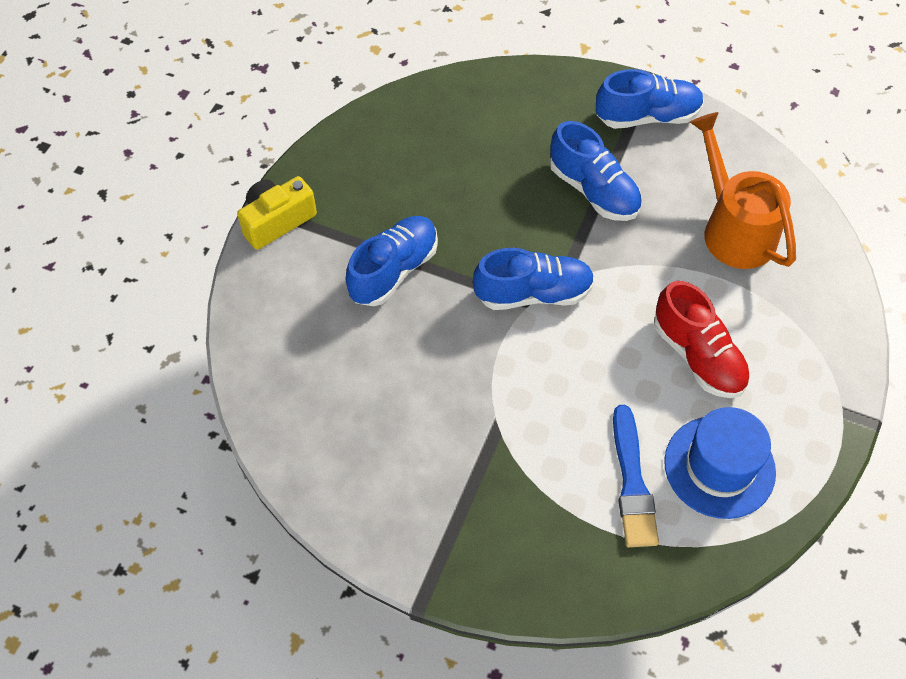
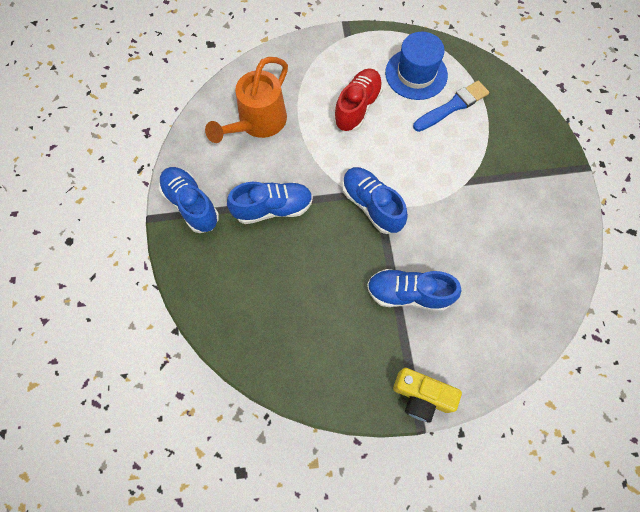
camera: 120 degrees left, 10 degrees up
blue shoe [550,121,642,221] -> blue shoe turned 60 degrees clockwise [227,182,313,224]

